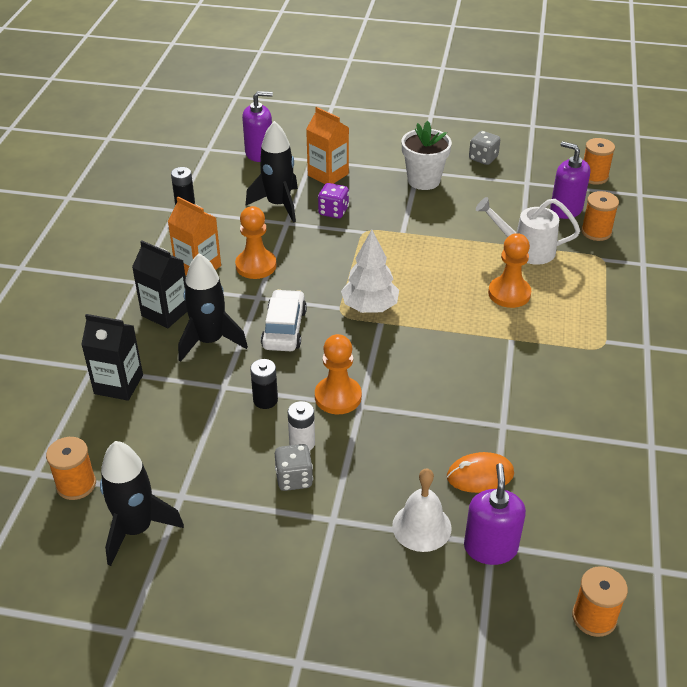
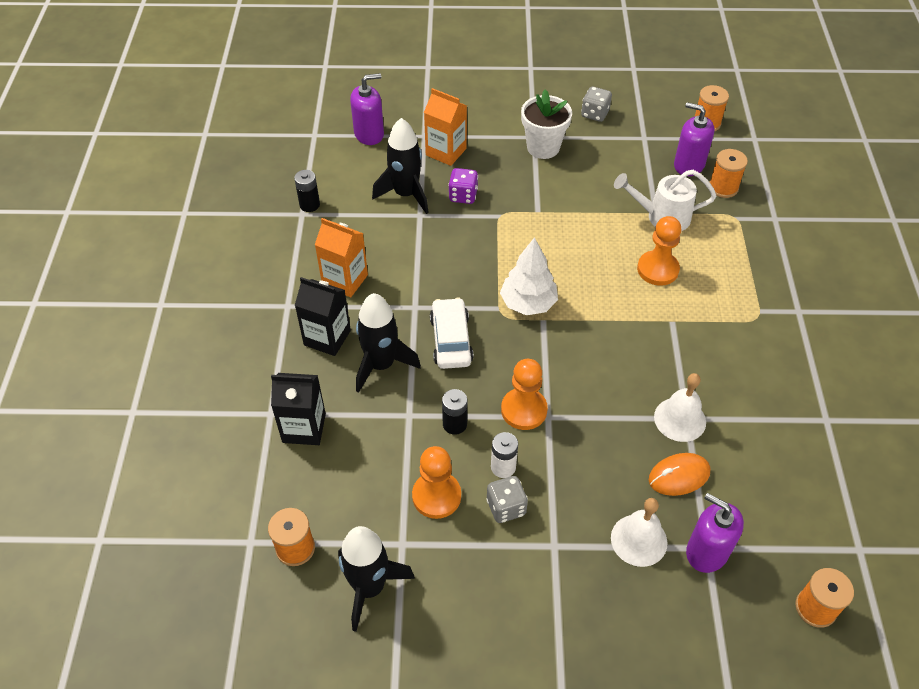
camera: 10 degrees left, 10 degrees up
orange pawn [235,206,277,279] -> orange pawn moved to [412,446,461,519]
purple soap dispenser [464,463,526,565] -> purple soap dispenser turned 45 degrees counterclockwise [686,493,744,573]
none -> white bell [654,373,706,442]

